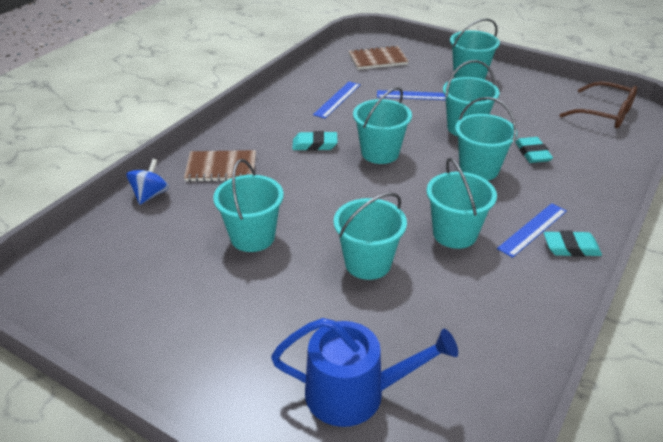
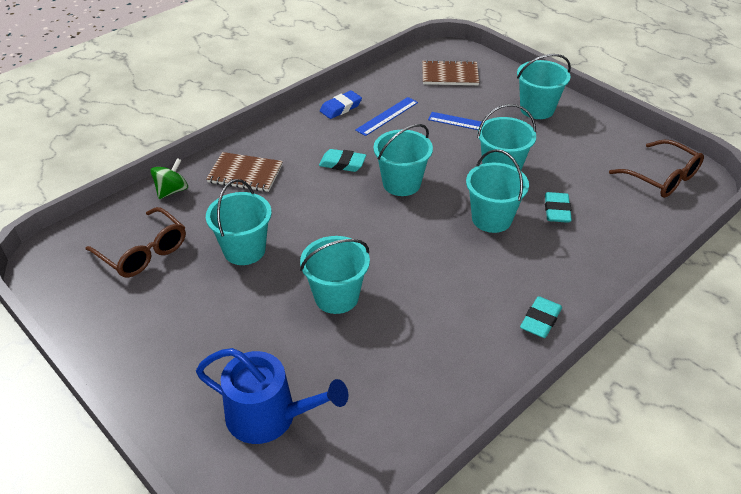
camera: 15 degrees right, 5 degrees up
blue spinning top [126,159,169,205] -> green spinning top [150,158,188,199]
turquoise bucket [427,158,497,249] -> none
blue ruler [497,203,567,258] -> none
turquoise eraser [544,231,602,257] -> turquoise eraser turned 75 degrees counterclockwise [520,296,562,338]
none -> brown glasses [85,207,186,278]
none -> blue eraser [320,90,362,119]

